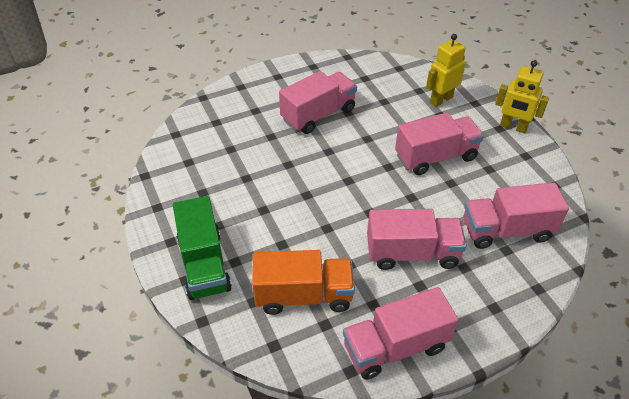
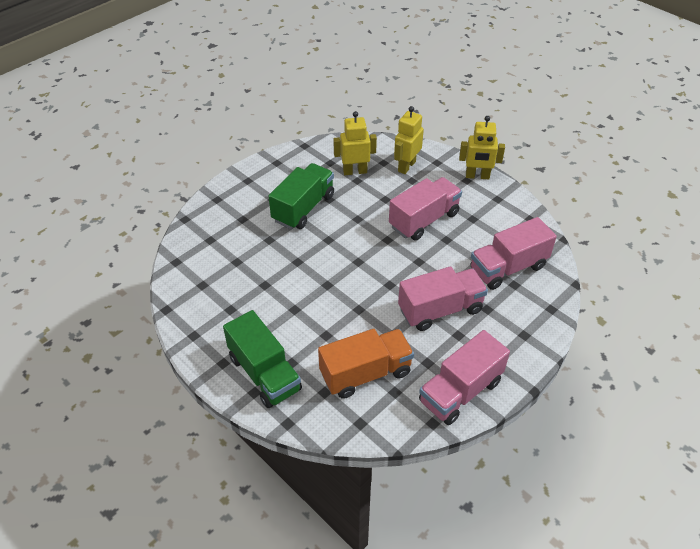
camera: 20 degrees left, 0 degrees up
pink truck [279,71,357,134] -> green truck [269,163,334,229]
none -> yellow robot [333,111,377,175]

